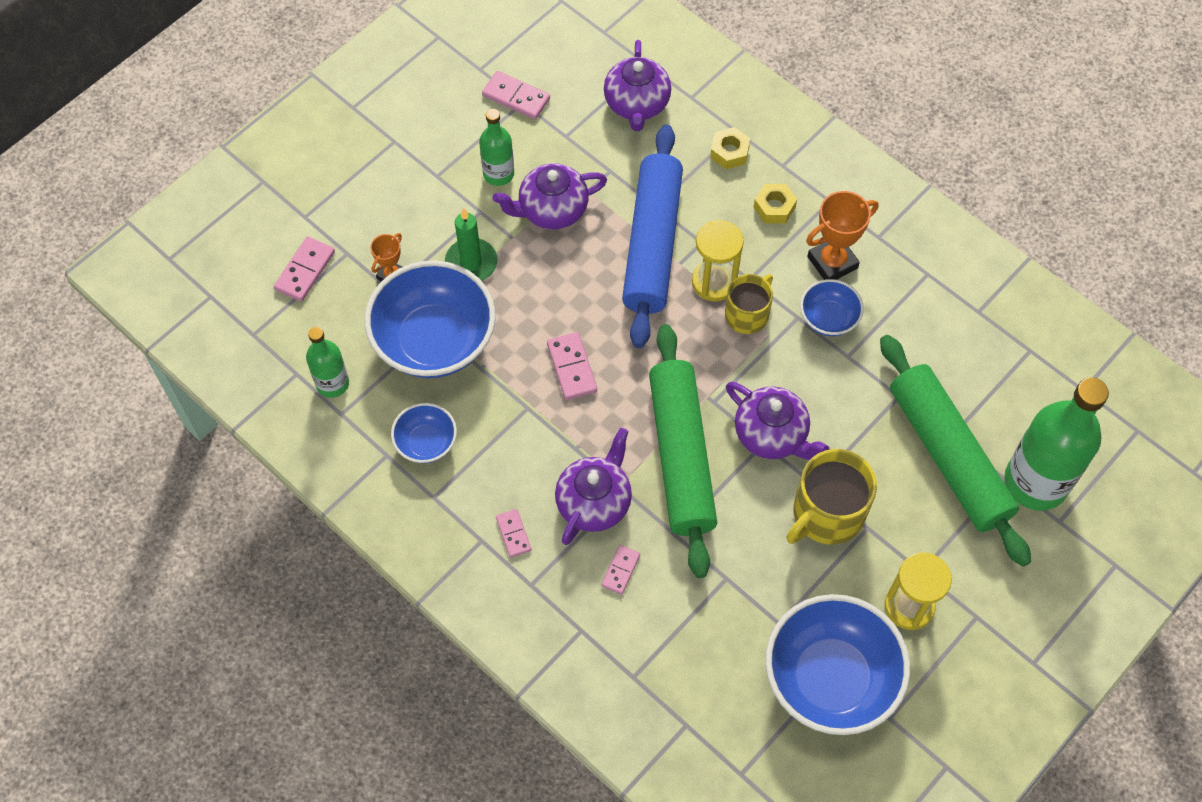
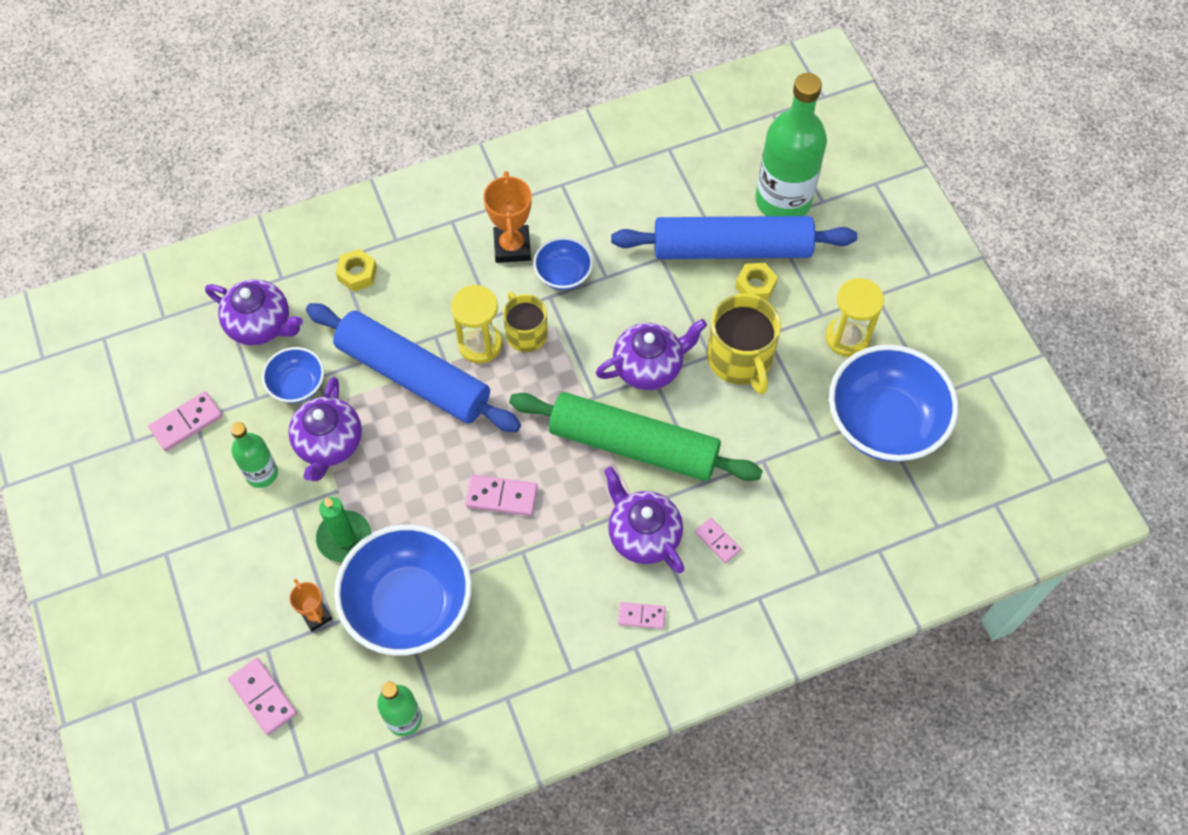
camera: 65 degrees left, 0 degrees up
blue bowl [391,403,457,463] -> blue bowl moved to [262,347,324,403]
yellow nut [753,184,797,224] -> yellow nut moved to [735,263,778,301]
green rolling pin [880,335,1031,567] -> blue rolling pin [611,216,857,259]

